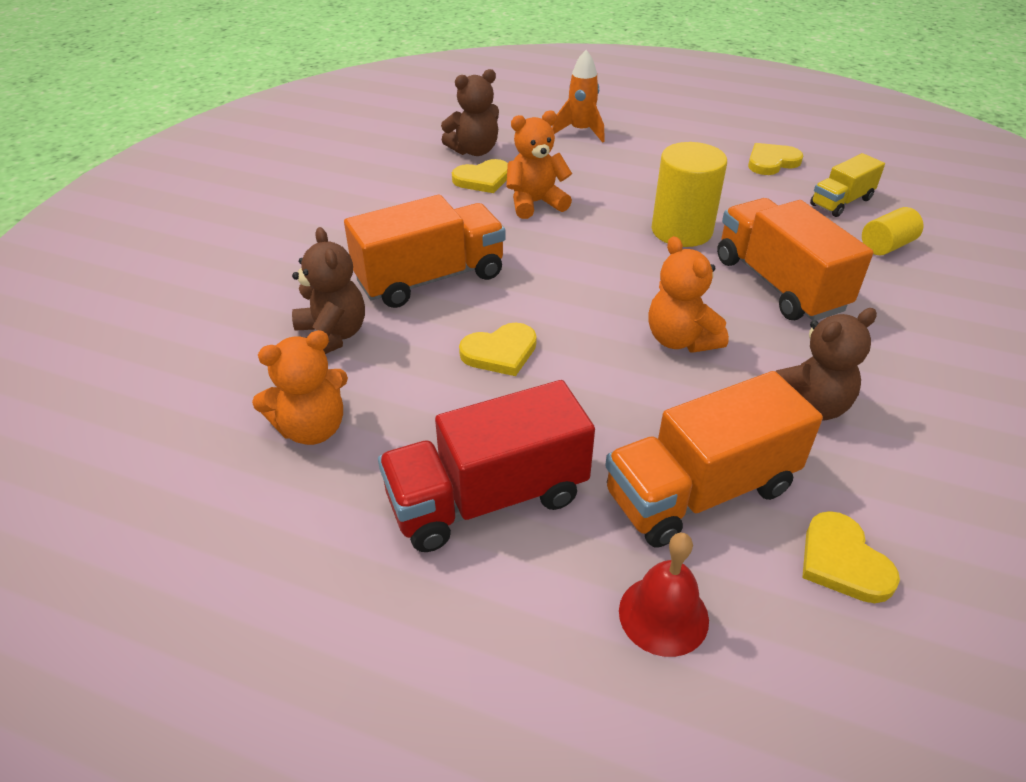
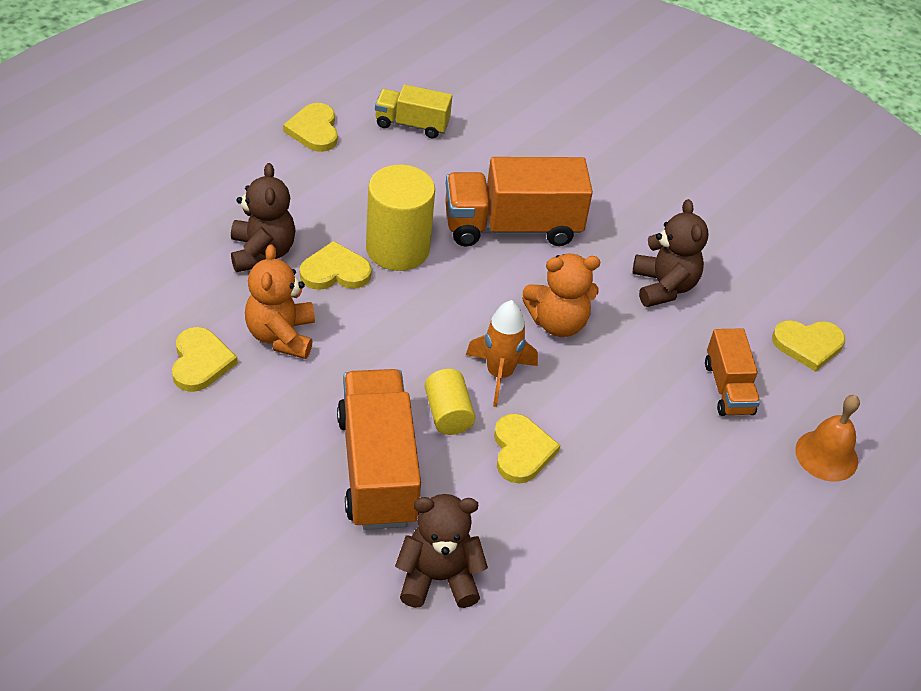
camera: 75 degrees left, 5 degrees up
orange teddy bear [252,330,348,445] -> none
red truck [378,380,595,552] -> none
brown teddy bear [441,69,499,156] -> brown teddy bear moved to [231,163,296,272]
orange rocket [552,50,605,143] -> orange rocket moved to [466,300,538,407]
orange truck [605,371,823,548] -> orange truck [705,328,760,416], size x0.56
red bell [619,533,709,657] -> orange bell [795,395,860,482]
yellow truck [810,153,885,217] -> yellow truck turned 120 degrees clockwise [375,85,452,138]
yellow cylinder [862,207,924,255] -> yellow cylinder moved to [424,369,475,435]
none -> yellow heart [300,241,372,290]

